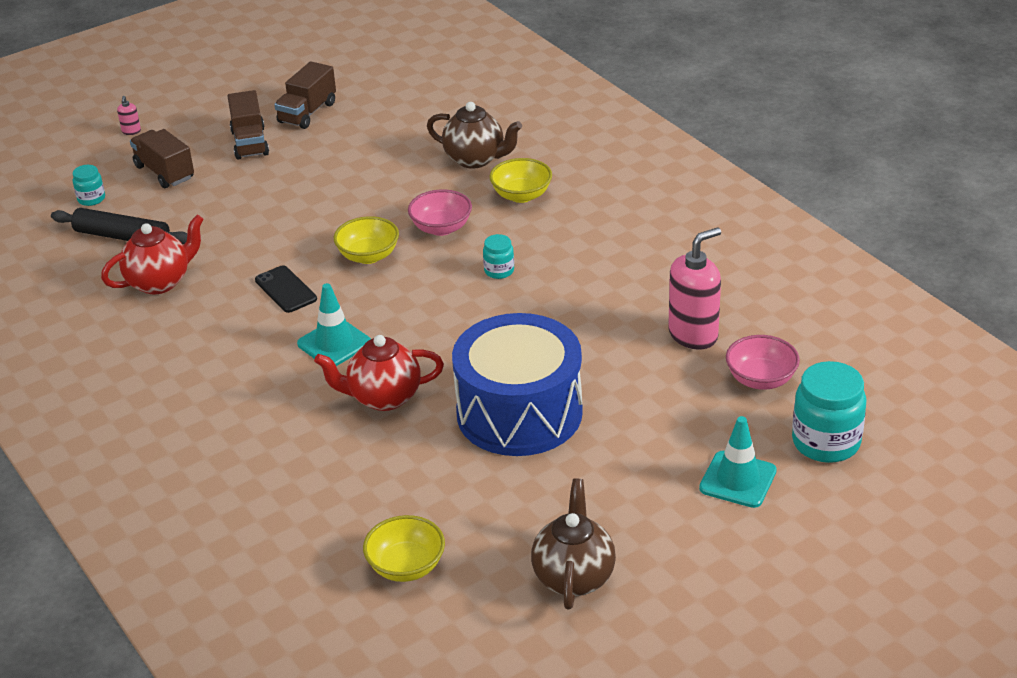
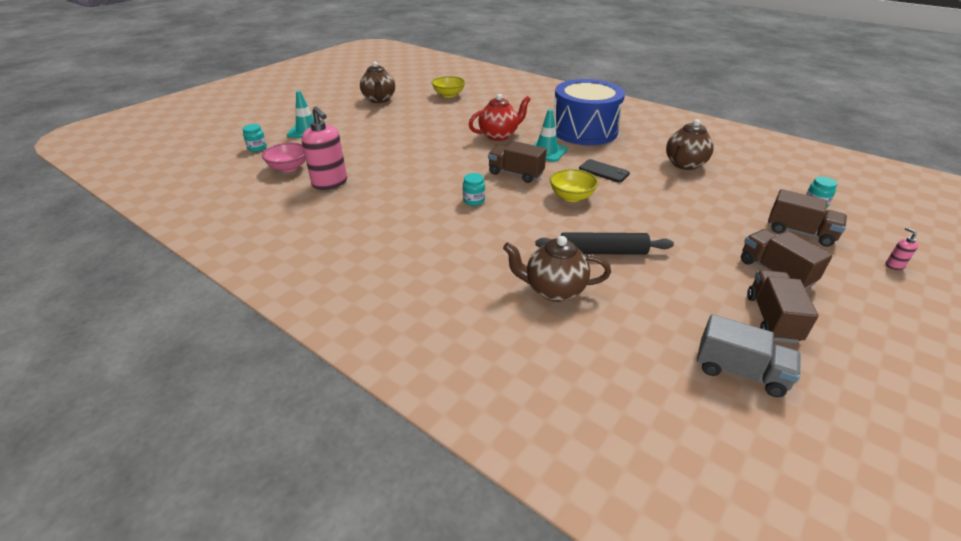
camera: 160 degrees right, 0 degrees up
black rolling pin [51,208,187,244] -> black rolling pin moved to [536,232,674,255]
red teapot [101,215,204,294] -> brown teapot [666,119,714,170]
pink bowl [408,189,472,236] -> none
blue drum [452,313,583,456] -> blue drum moved to [554,79,625,145]
yellow bowl [490,158,552,203] -> none
pink soap dispenser [668,227,721,349] -> pink soap dispenser turned 75 degrees counterclockwise [302,106,347,190]
turquoise jar [792,361,866,463] -> turquoise jar [243,124,267,152], size x0.51
none -> brown truck [488,141,547,183]
none -> grey truck [697,314,801,397]

